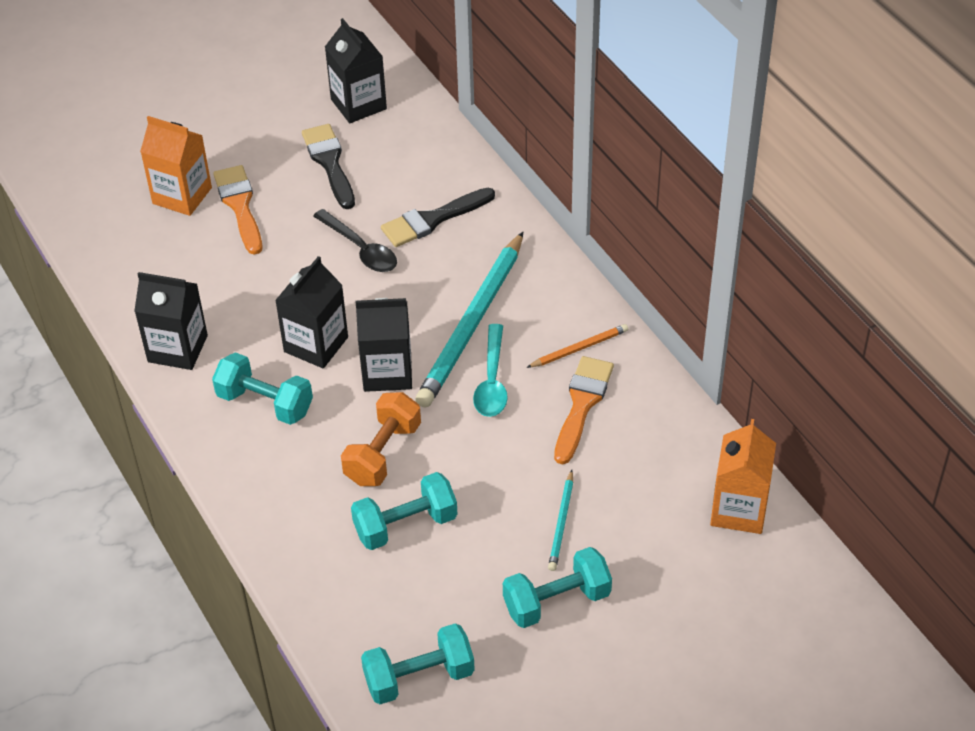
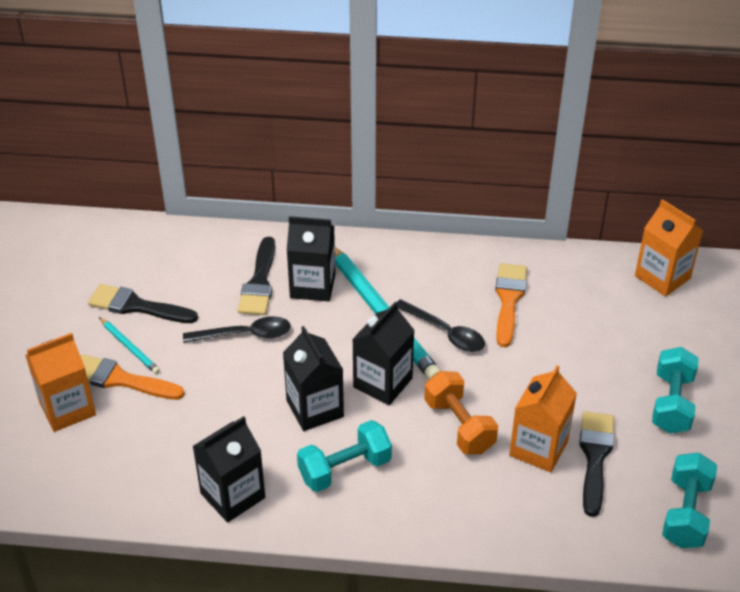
camera: 55 degrees left, 5 degrees down
black carton [325,18,387,123] -> black carton moved to [287,216,335,301]
turquoise dumbbell [351,472,458,550] -> orange carton [509,365,577,472]
turquoise spoon [473,324,508,417] -> black spoon [397,299,485,352]
orange pencil [526,324,628,368] -> none
turquoise pencil [548,470,573,571] -> turquoise pencil moved to [99,317,160,374]
orange brush [554,356,614,464] -> orange brush turned 45 degrees clockwise [495,263,527,347]
none -> black brush [579,411,614,517]

